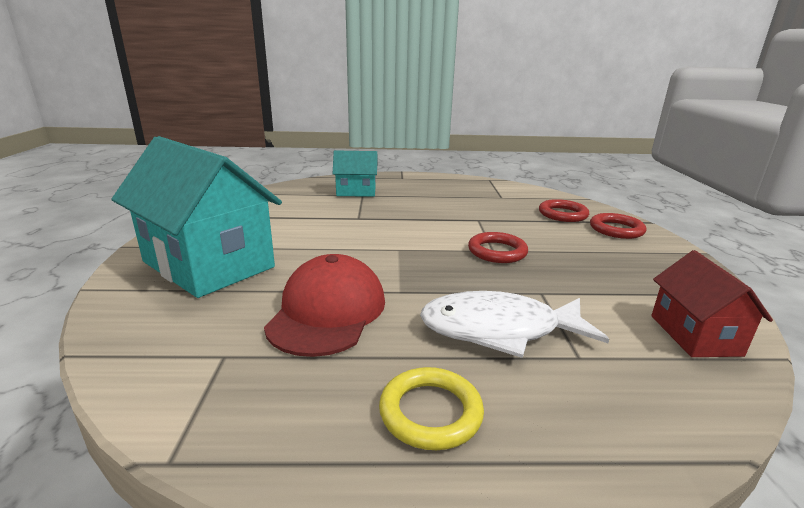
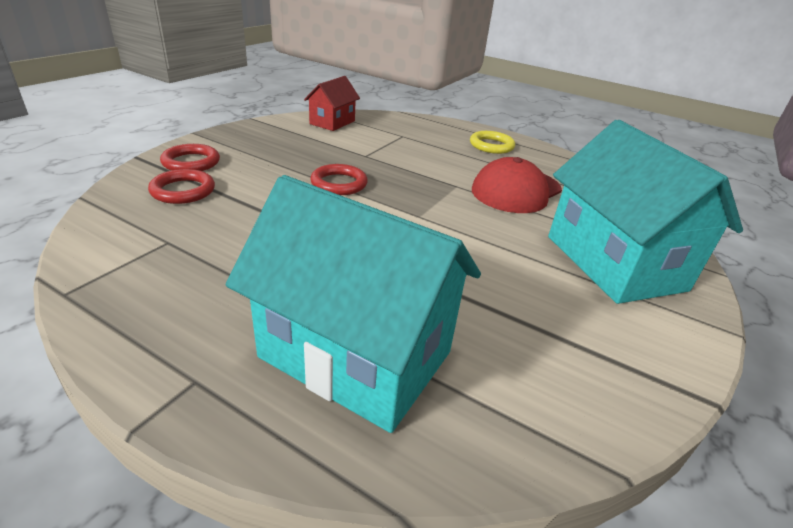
camera: 150 degrees left, 10 degrees up
turquoise house [333,150,378,197] -> turquoise house [226,175,481,433], size x1.94
white fish [420,291,609,358] -> none

